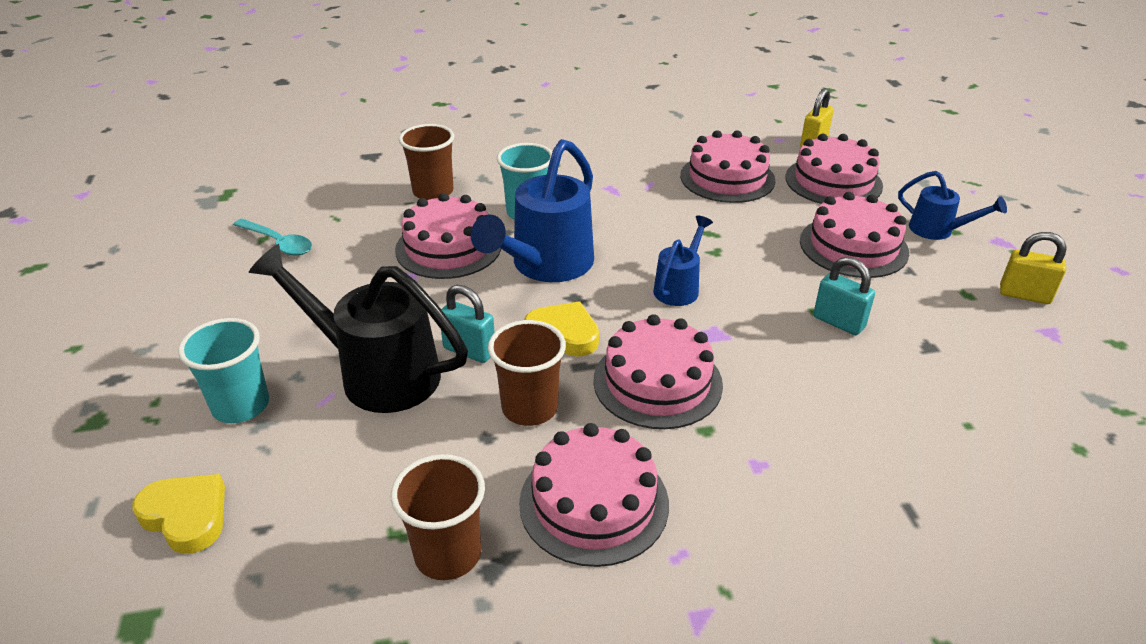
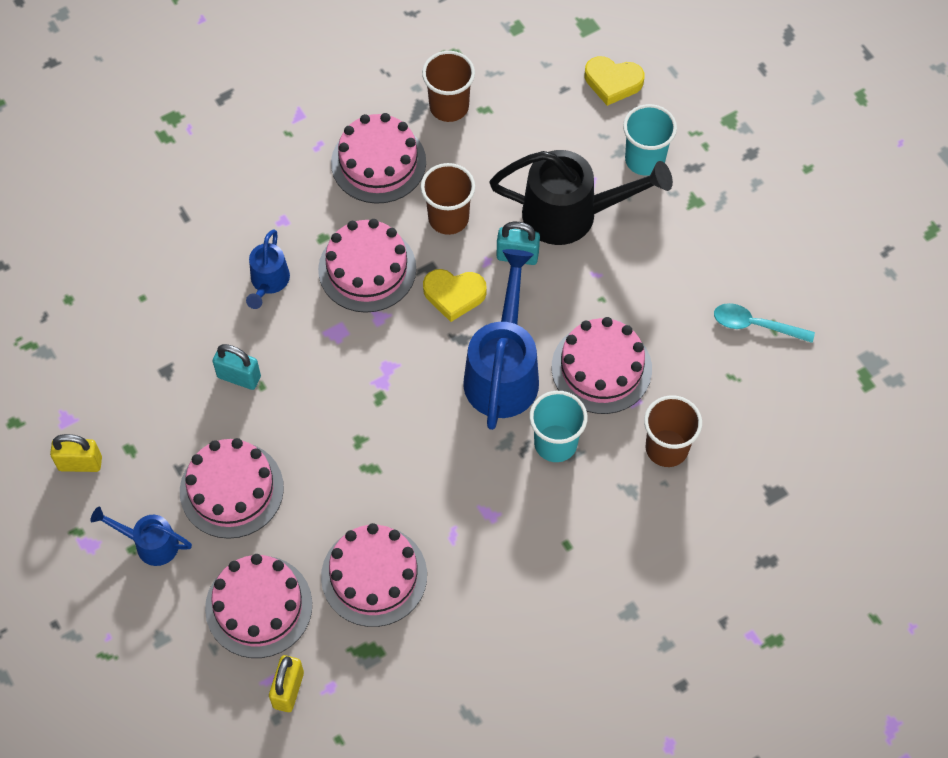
camera: 160 degrees right, 25 degrees up
blue watering can [653,215,713,306] -> blue watering can moved to [246,229,290,309]

